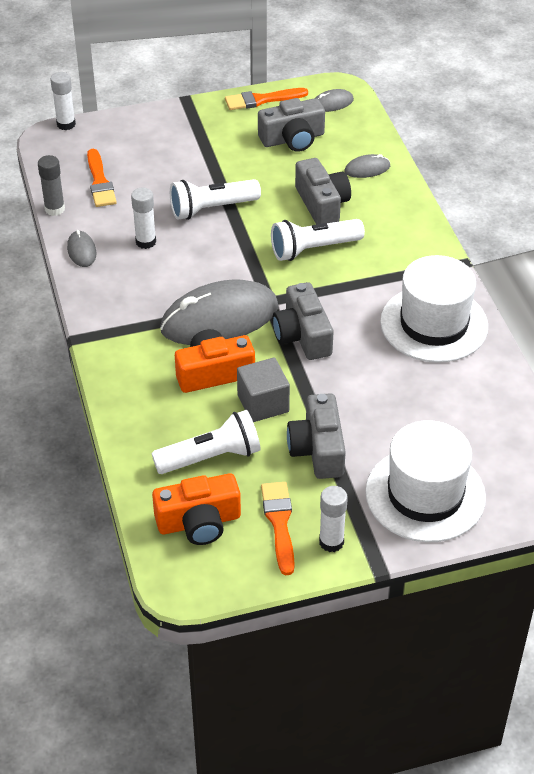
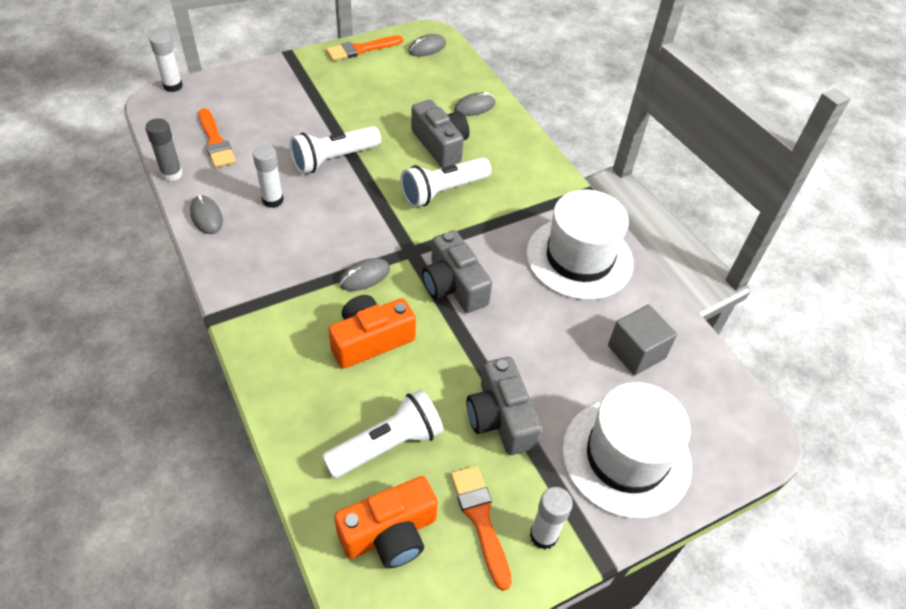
camera: 15 degrees left, 5 degrees up
grey mouse [160,280,279,345] -> grey mouse [339,258,390,291], size x0.43
grey cube [237,358,290,422] -> grey cube moved to [608,305,677,375]
grey camera [258,98,325,152] -> none

